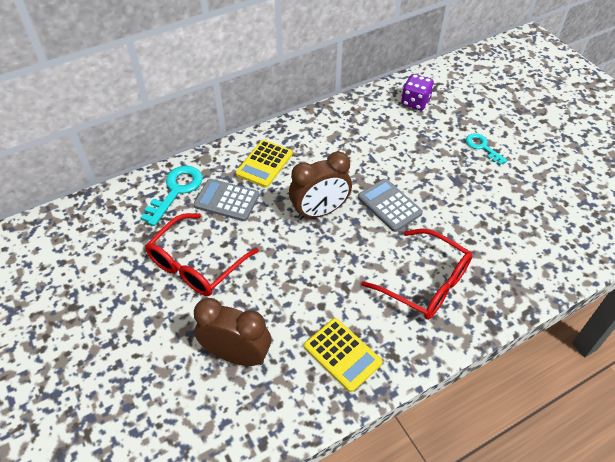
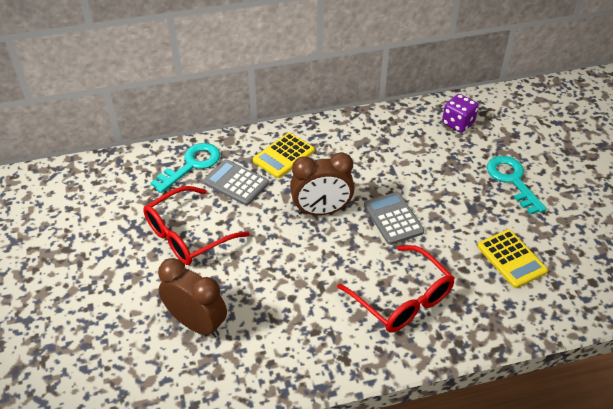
camera: 15 degrees right, 5 degrees down
yellow calculator [304,318,382,392] -> yellow calculator moved to [477,229,548,288]
turquoise key [466,133,508,165] -> turquoise key [487,156,547,214], size x1.58

